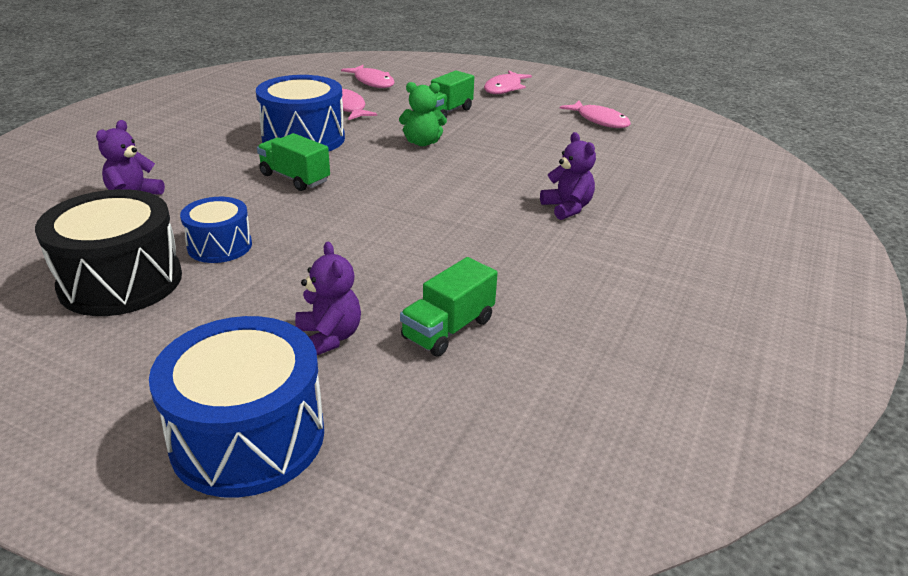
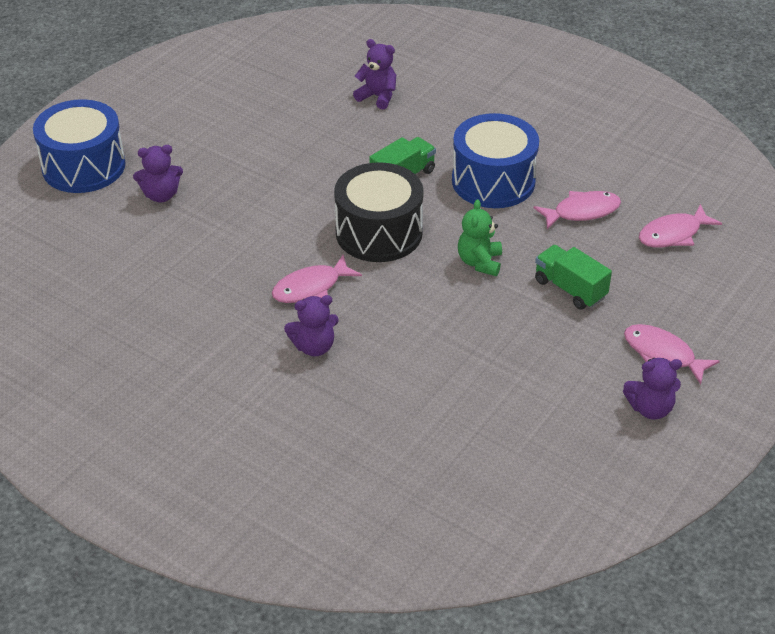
camera: 100 degrees right, 10 degrees up
black drum [35,189,182,316] -> black drum moved to [334,162,424,262]
blue drum [180,197,252,263] -> none
green truck [400,257,498,357] -> none
pink fish [559,100,631,128] -> pink fish moved to [272,255,362,303]
none -> purple teddy bear [623,358,682,420]

